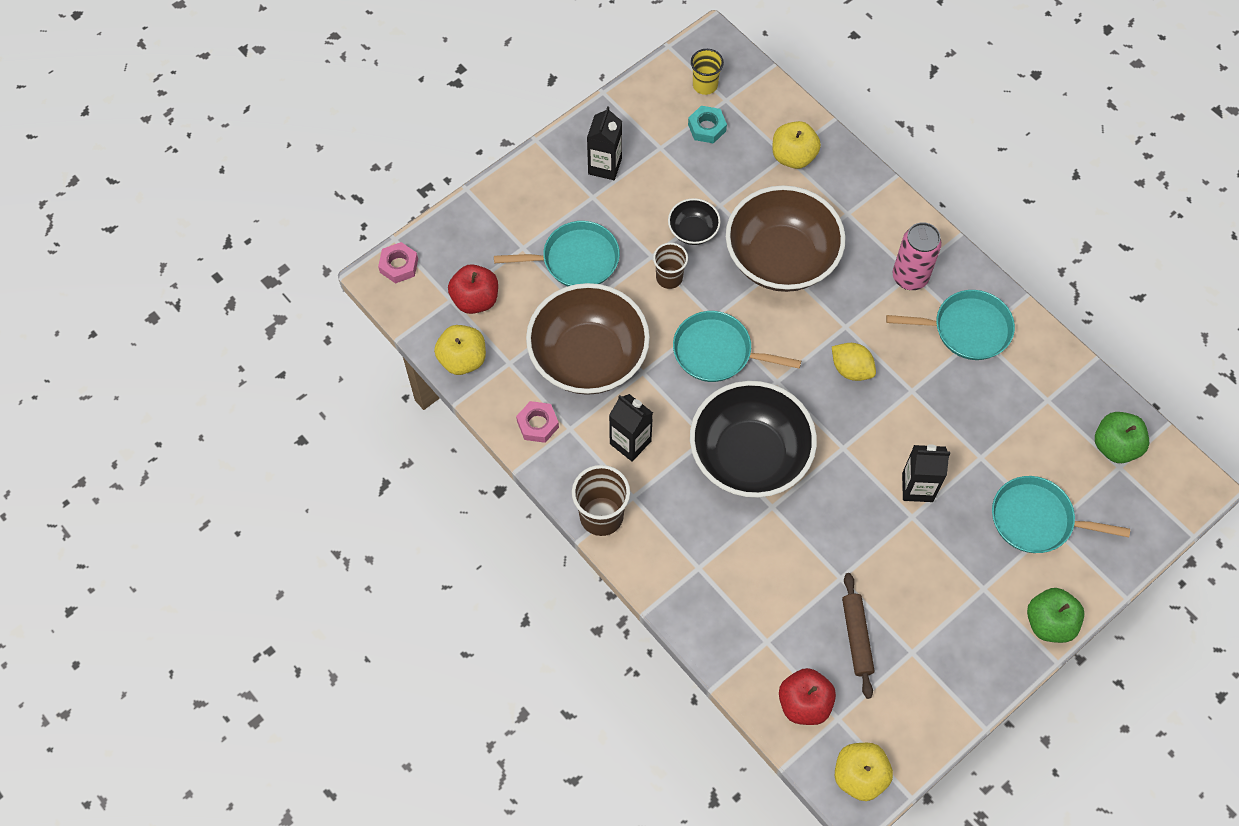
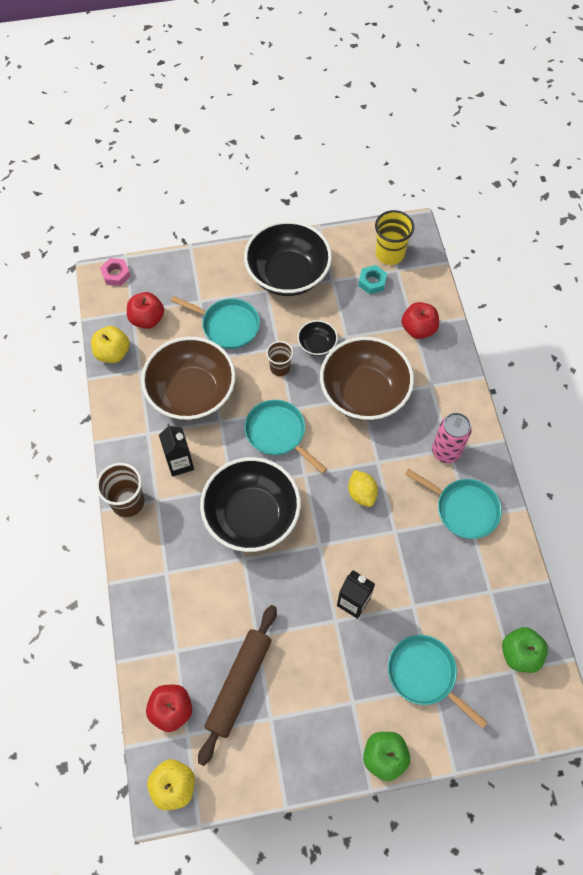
camera: 30 degrees right, 0 degrees up
pink nut [516,401,559,443] -> none
black carton [587,106,622,180] -> black bowl [244,221,332,296]
yellow cup [691,49,724,95] -> yellow cup [375,210,414,265], size x1.53
yellow apple [772,121,821,169] -> red apple [402,302,439,339]
brown rolling pin [842,573,875,699] -> brown rolling pin [198,605,277,766], size x1.60

